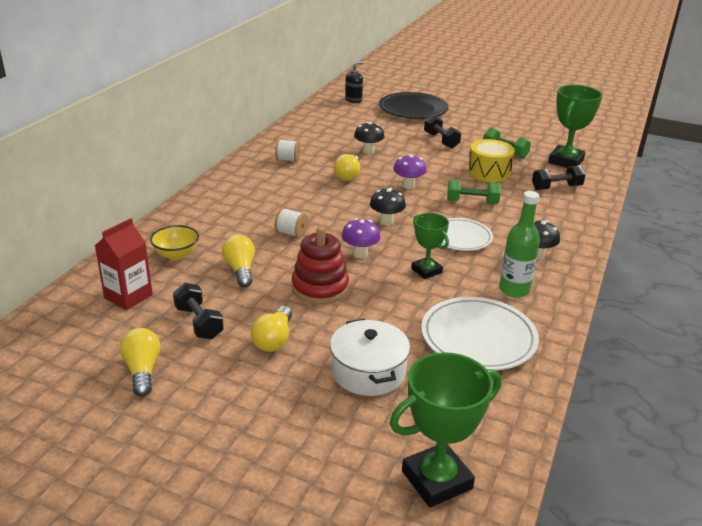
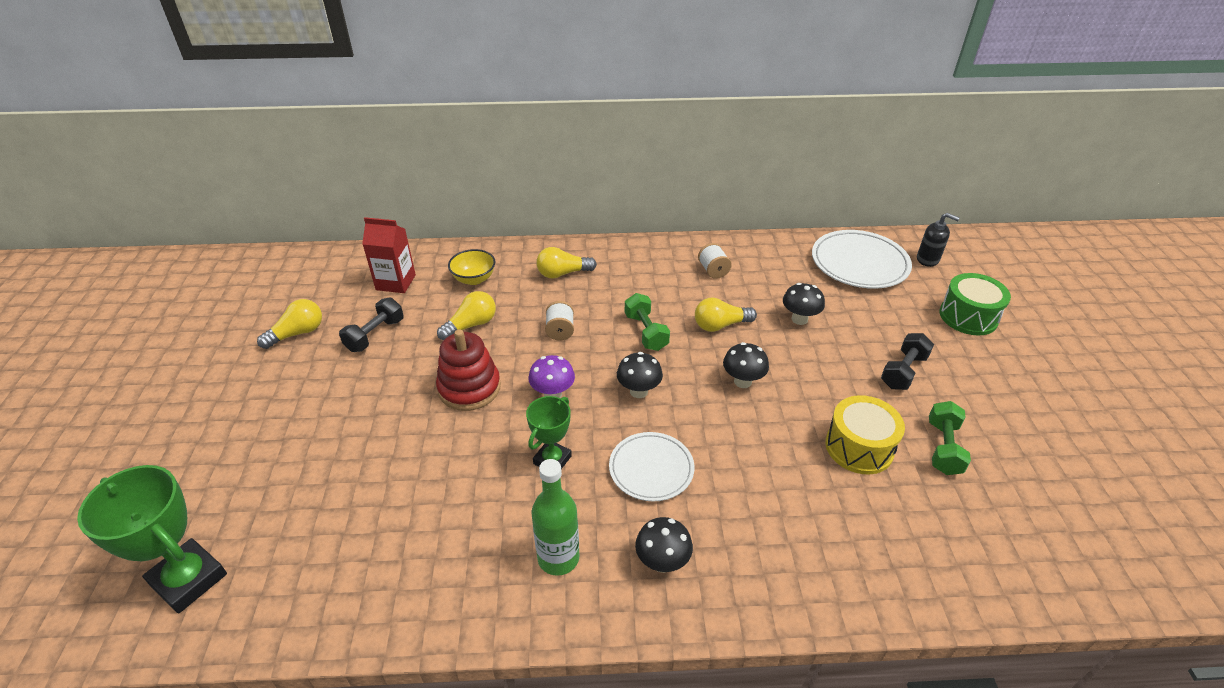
camera: 65 degrees right, 10 degrees up
yellow light bulb [251,306,292,352] -> yellow light bulb moved to [536,247,597,279]
white pot [330,319,410,396] -> none
black plate [379,92,449,119] -> green drum [940,273,1011,335]
purple mushroom [393,154,427,189] -> black mushroom [723,342,769,388]
white plate [421,297,539,370] -> white plate moved to [812,230,912,289]
green dumbbell [447,179,501,204] -> green dumbbell moved to [625,293,670,351]
black dumbbell [532,165,586,190] -> none
green trophy [548,85,603,168] -> none

